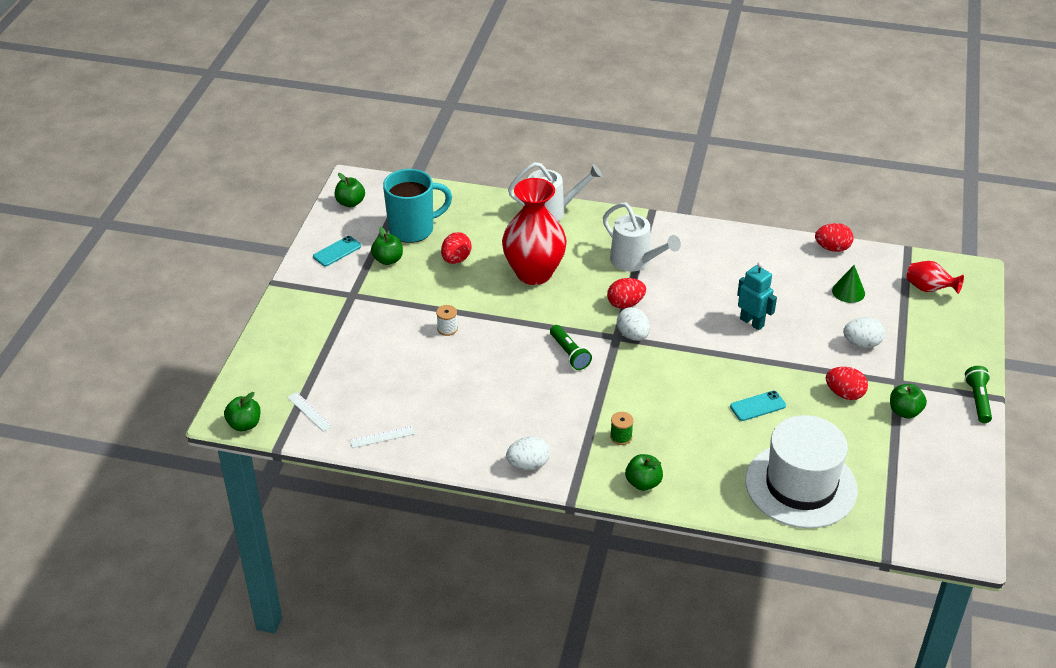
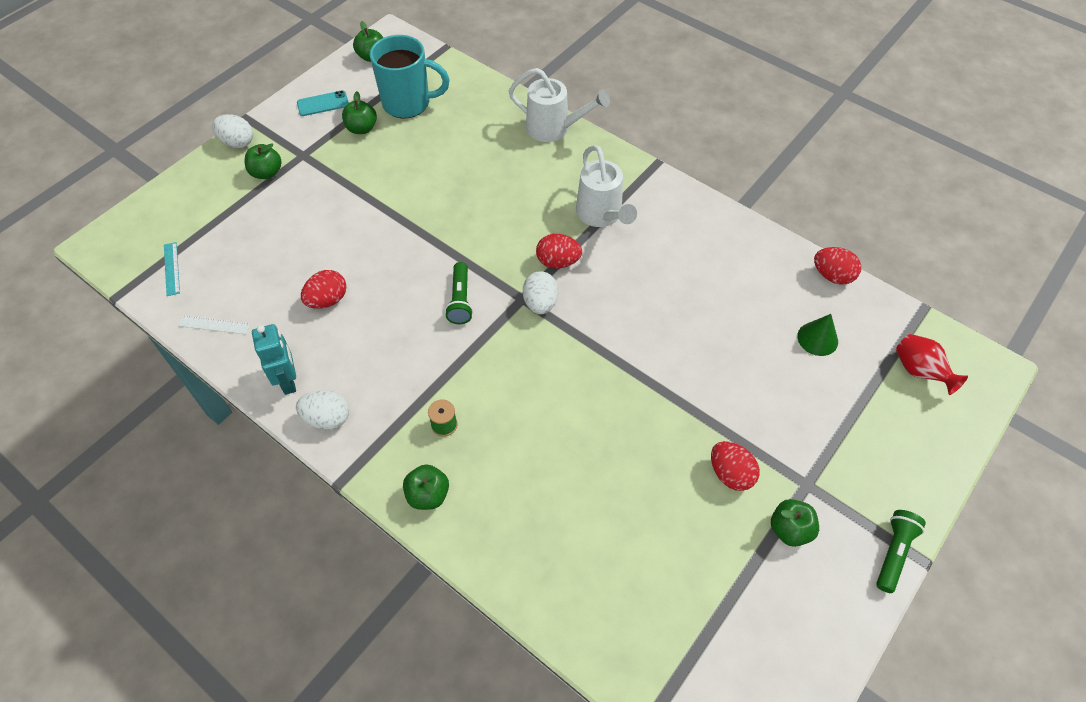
camera: 25 degrees right, 15 degrees up
green apple [224,392,261,431] -> green apple moved to [245,143,282,179]
white ruler [287,392,333,432] -> turquoise ruler [164,242,180,296]
white spool [436,305,458,336] -> none
red egg [441,232,472,264] -> red egg moved to [301,270,346,309]
red vase [502,178,567,285] -> none
turquoise phone [730,391,786,421] -> none
turquoise robot [737,262,777,330] -> turquoise robot moved to [252,324,296,395]
white hat [745,415,858,528] -> none
white egg [843,317,885,348] -> white egg moved to [212,114,253,148]

